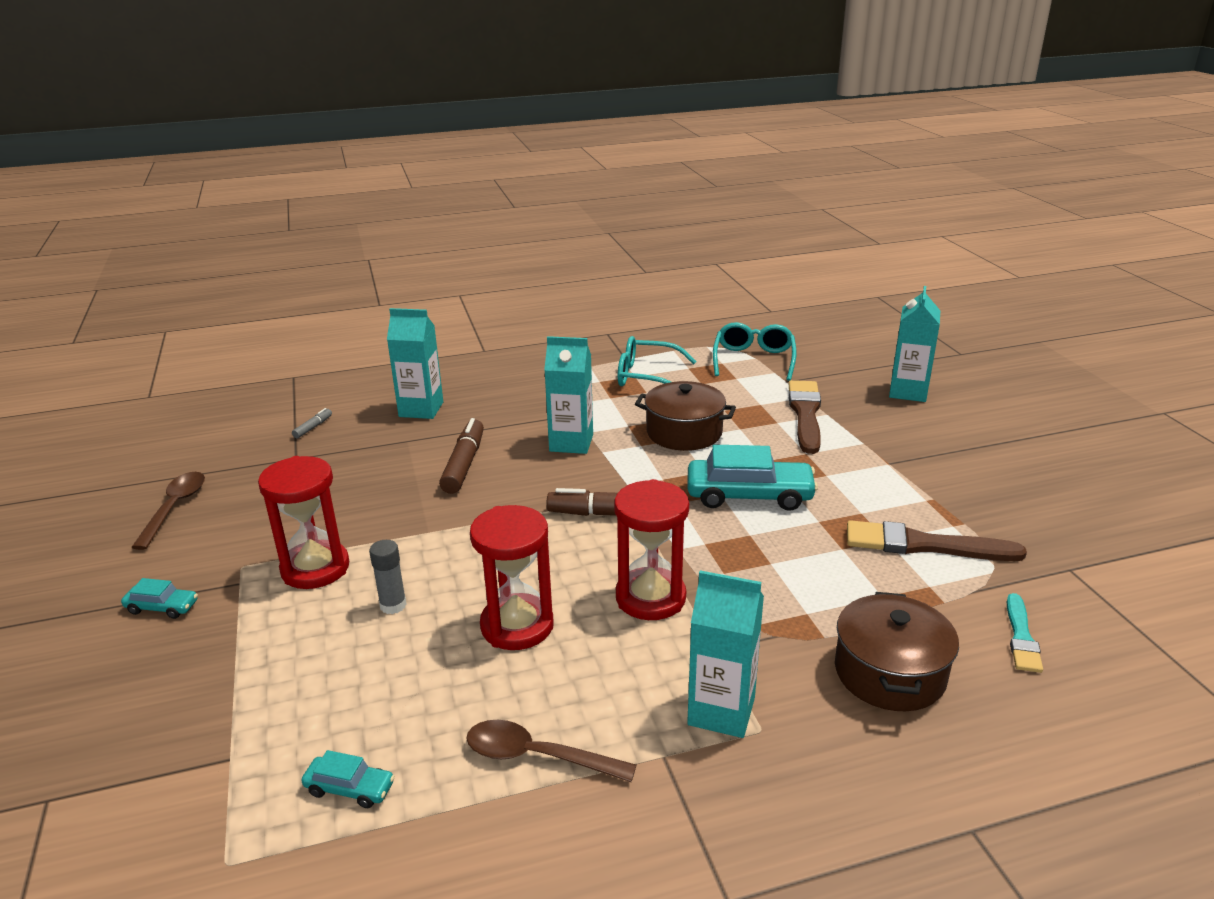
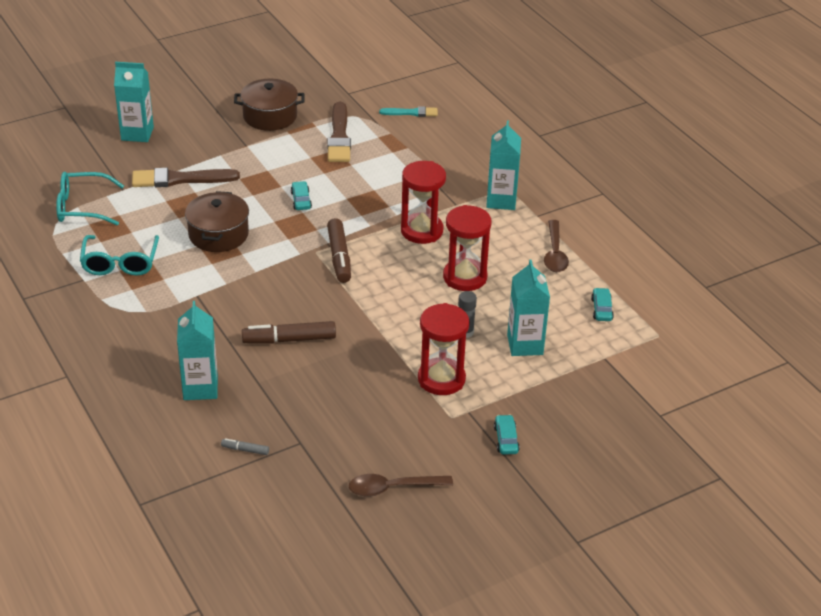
camera: 105 degrees left, 10 degrees up
turquoise carton [544,336,593,454] -> turquoise carton moved to [507,260,550,356]
turquoise car [688,444,818,511] -> turquoise car [291,181,312,210], size x0.49
brown pot [835,592,959,711] -> brown pot moved to [234,79,304,131]

